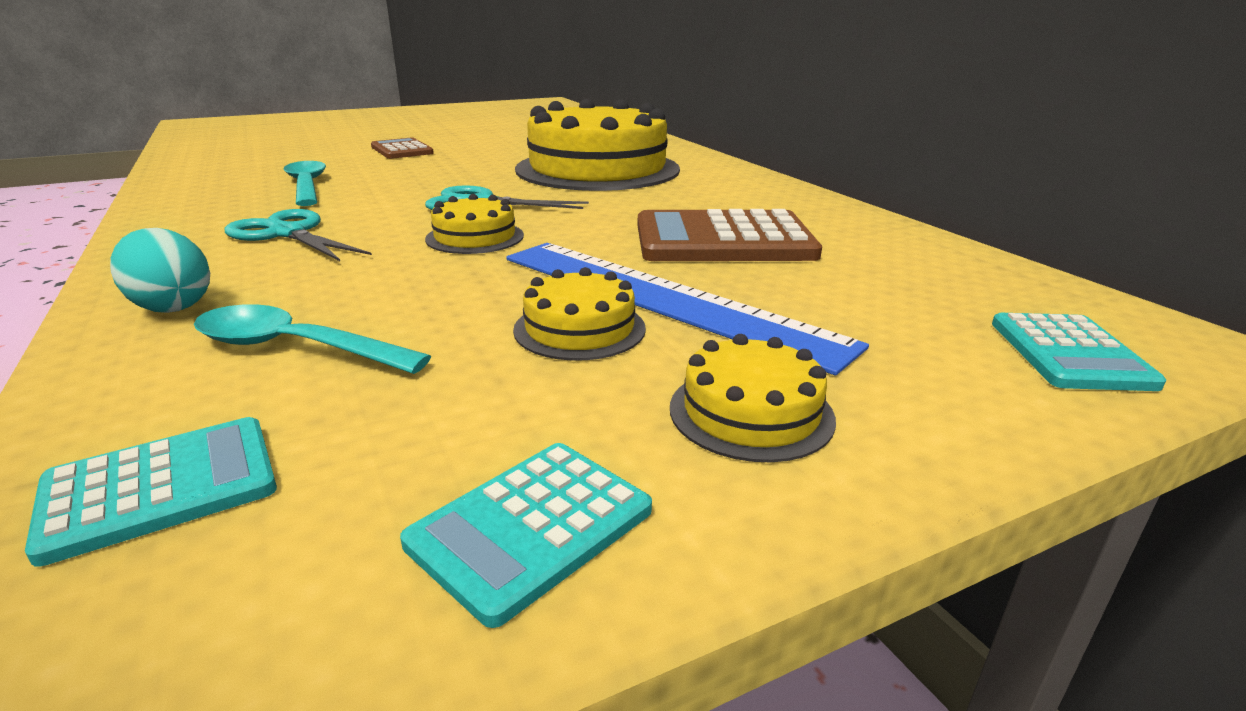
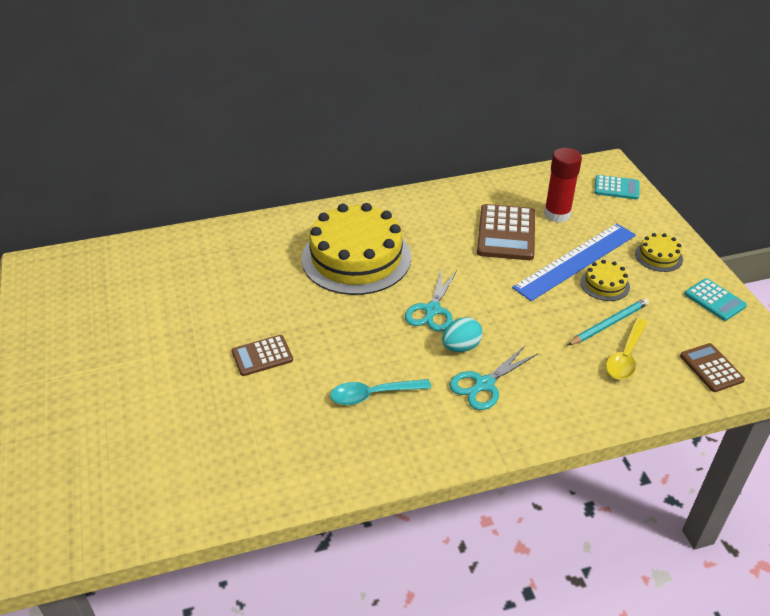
camera: 80 degrees left, 15 degrees up
turquoise calculator [25,417,277,567] -> brown calculator [680,343,745,392]
turquoise egg [110,228,210,313] -> turquoise egg moved to [442,317,483,352]
turquoise spoon [194,304,431,374] -> yellow spoon [606,318,647,380]
yellow cake [425,194,524,254] -> none
none -> red glue stick [544,148,582,223]
none -> turquoise pencil [567,298,649,346]

